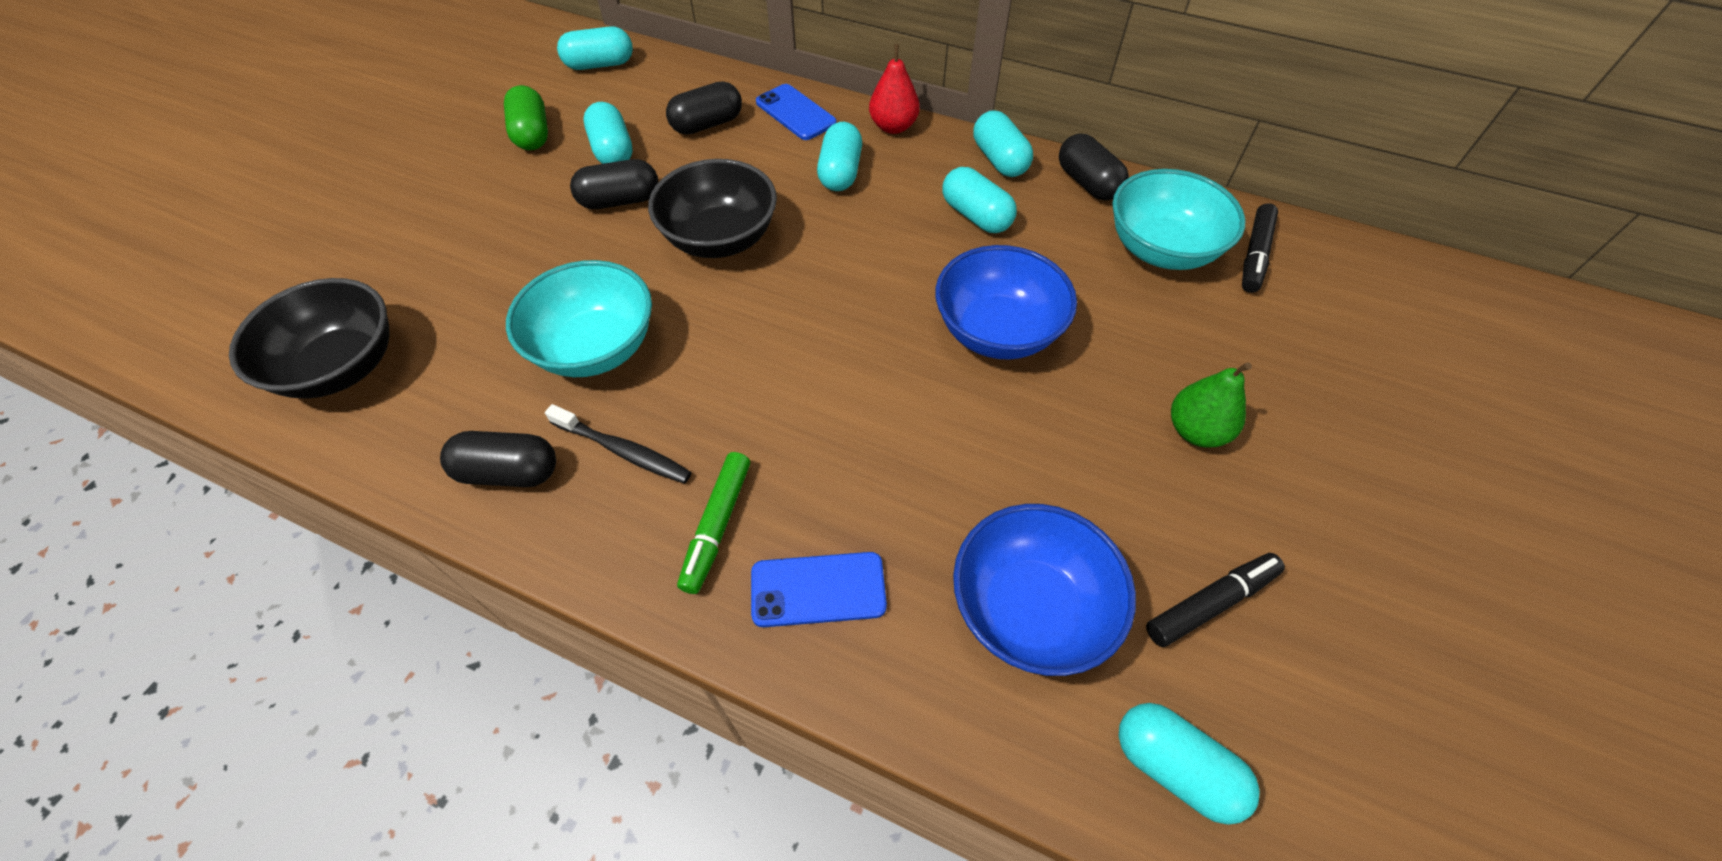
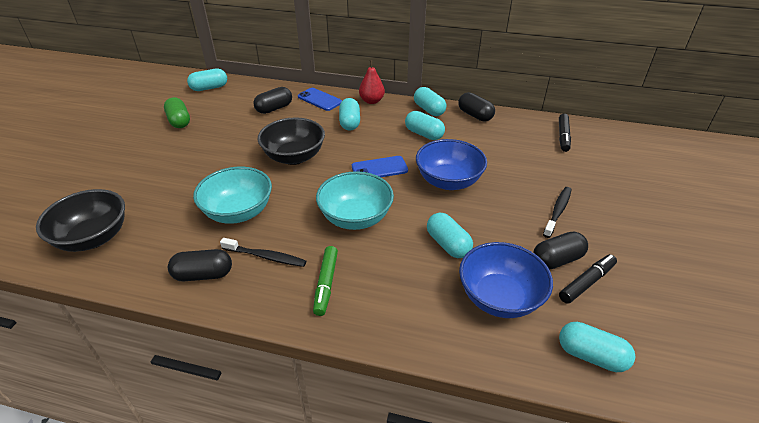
camera: 10 degrees left, 15 degrees down
black capsule [570,159,658,209] -> black capsule moved to [533,232,588,270]
turquoise capsule [584,102,633,164] -> turquoise capsule moved to [427,213,473,258]
blue phone [751,552,887,627] -> blue phone moved to [352,156,408,177]
turquoise bowl [1112,169,1245,270] -> turquoise bowl moved to [316,171,394,230]
green pear [1171,362,1252,447] -> black toothbrush [543,187,572,238]

